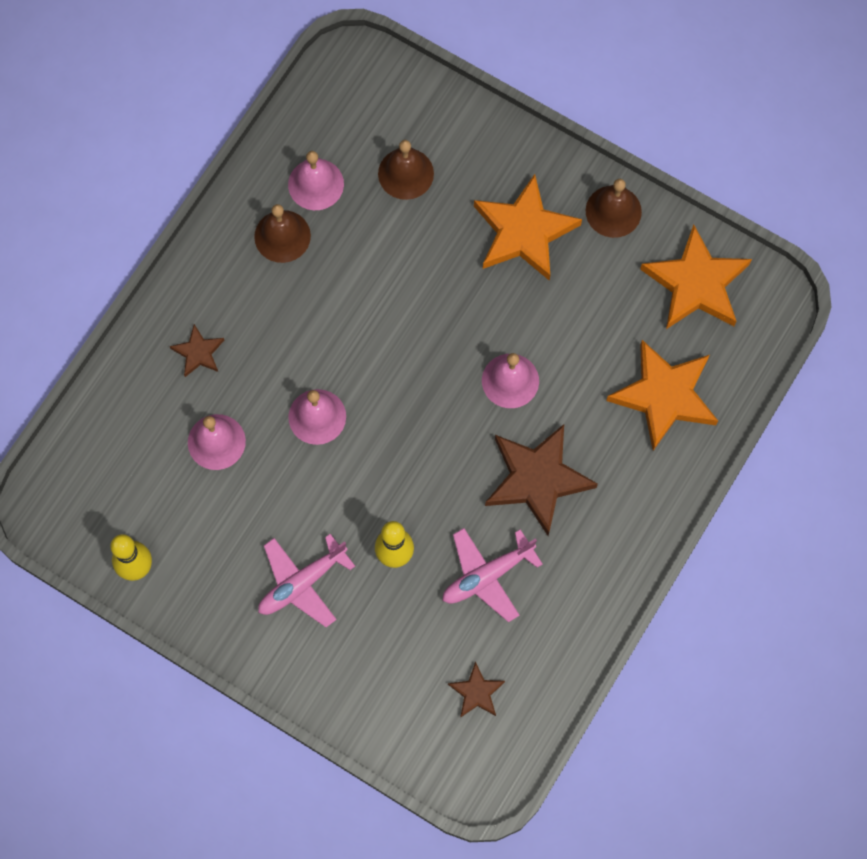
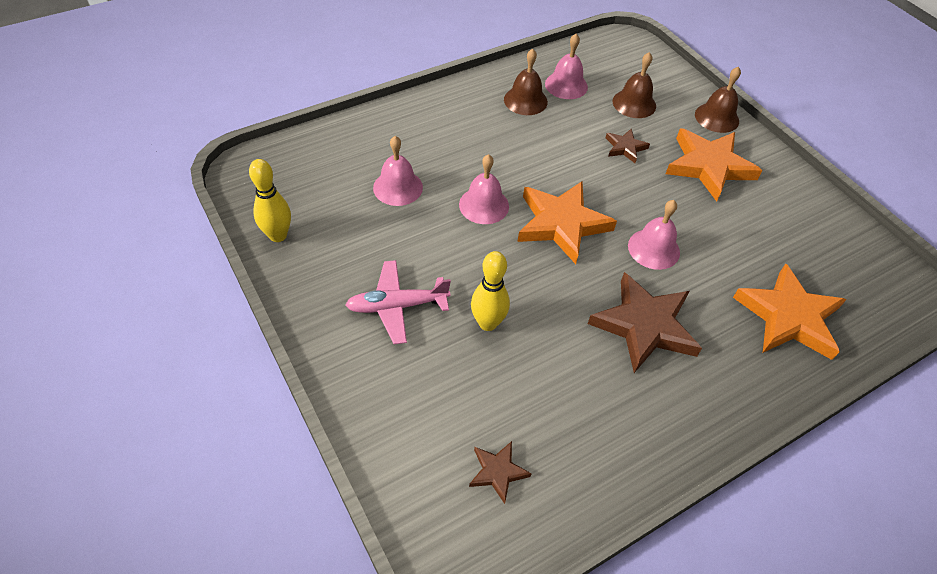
camera: 25 degrees right, 20 degrees down
brown star [170,324,224,377] -> brown star moved to [606,129,650,163]
pink plane [443,528,543,622] -> none
brown bell [586,179,642,238] -> brown bell moved to [695,67,741,133]
orange star [640,225,752,329] -> orange star moved to [517,181,617,264]

